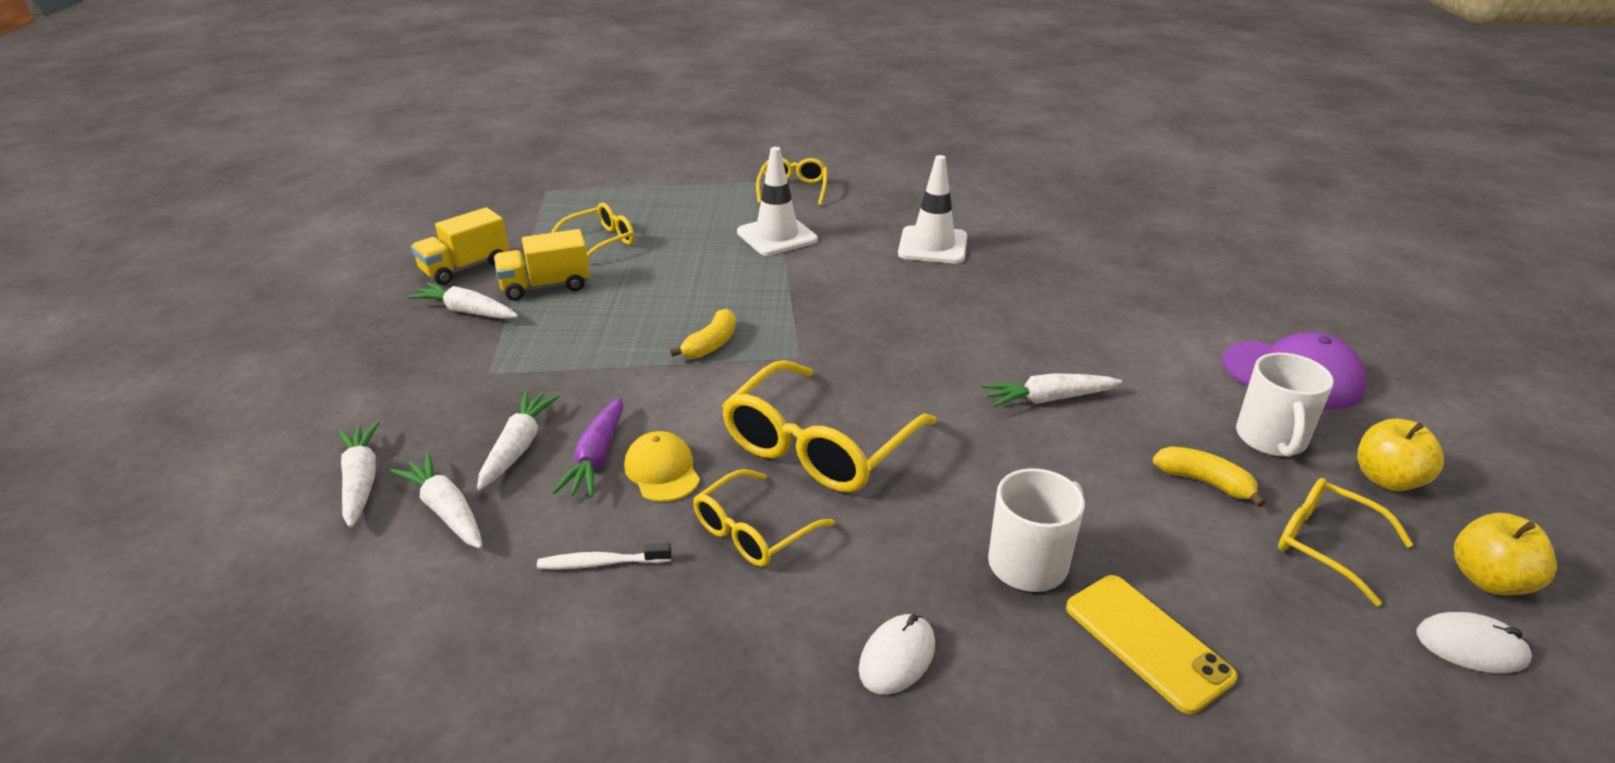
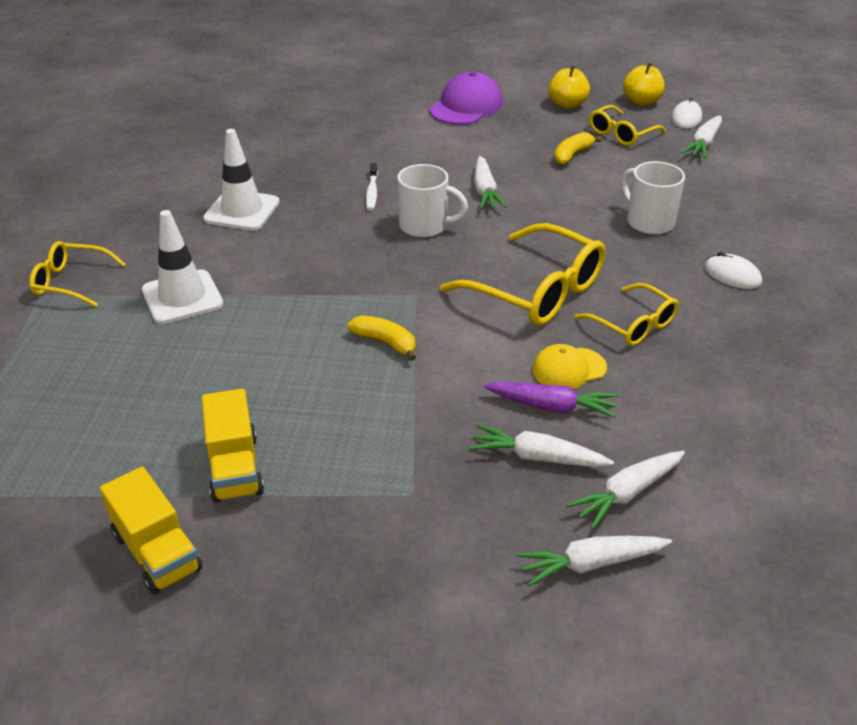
camera: 85 degrees left, 5 degrees up
white carrot [407,282,518,319] -> white carrot moved to [681,115,722,159]
white toothbrush [537,543,672,570] -> white toothbrush moved to [366,163,378,211]
yellow glasses [551,203,635,258] -> none
yellow phone [1066,575,1237,714] -> none
white mug [1236,353,1334,457] -> white mug moved to [397,164,468,238]

